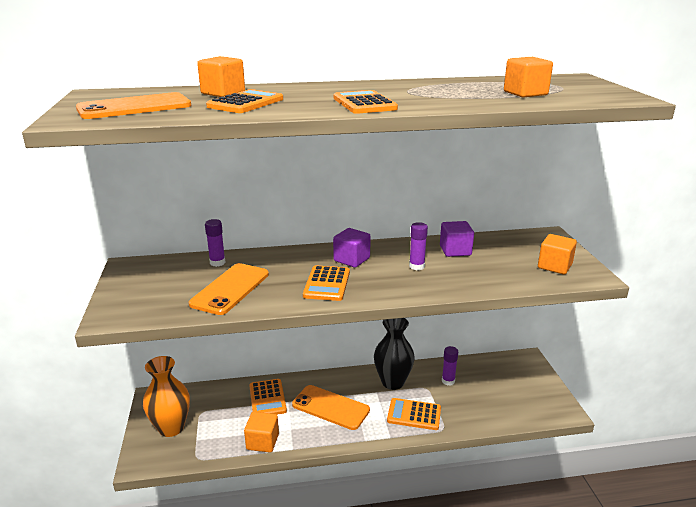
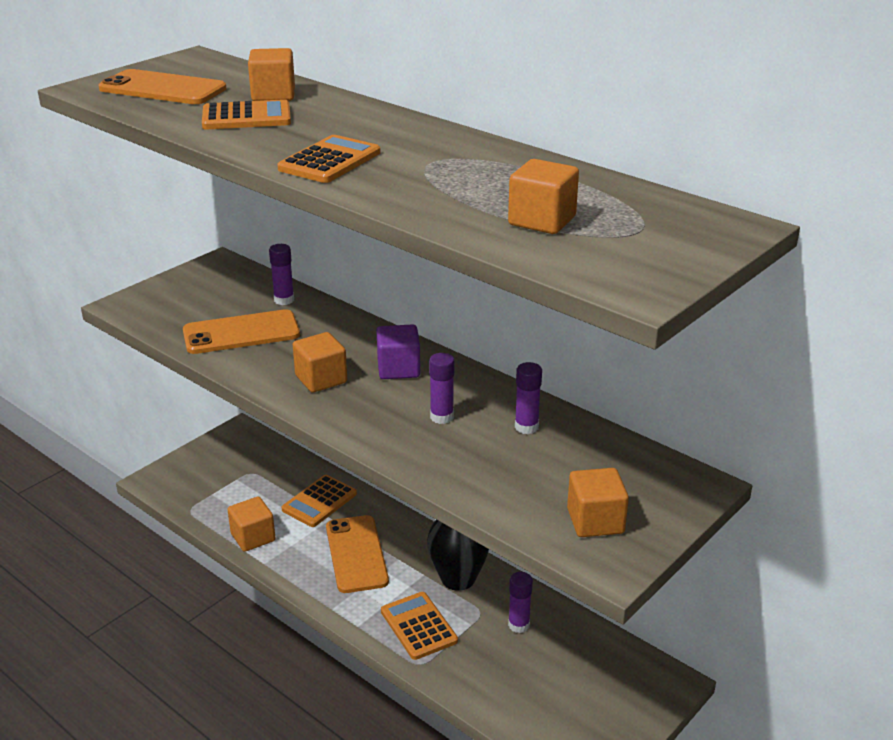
camera: 50 degrees right, 5 degrees up
orange vase [143,356,190,437] -> none
orange calculator [303,265,350,301] -> orange cube [293,332,347,393]
purple cube [440,221,474,257] -> purple glue stick [515,362,542,434]

